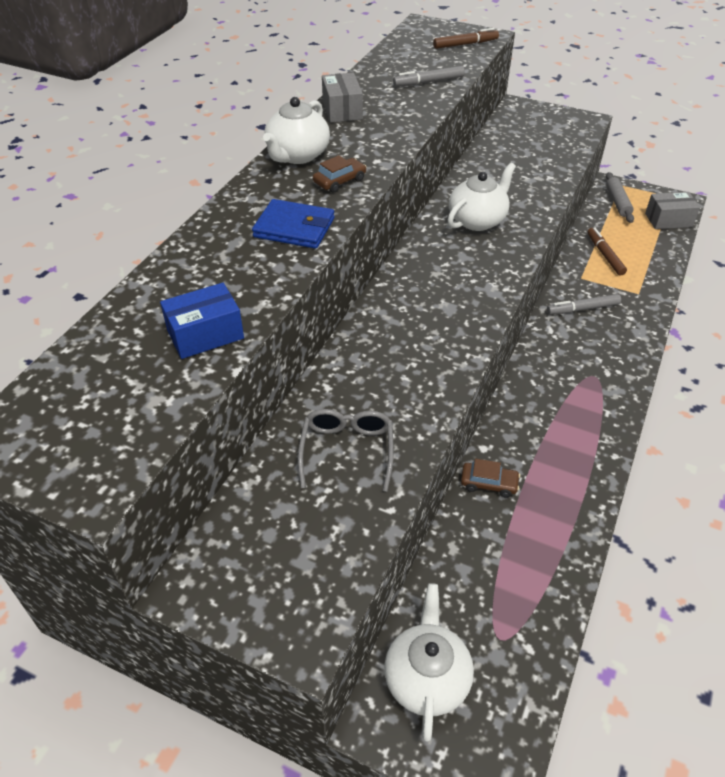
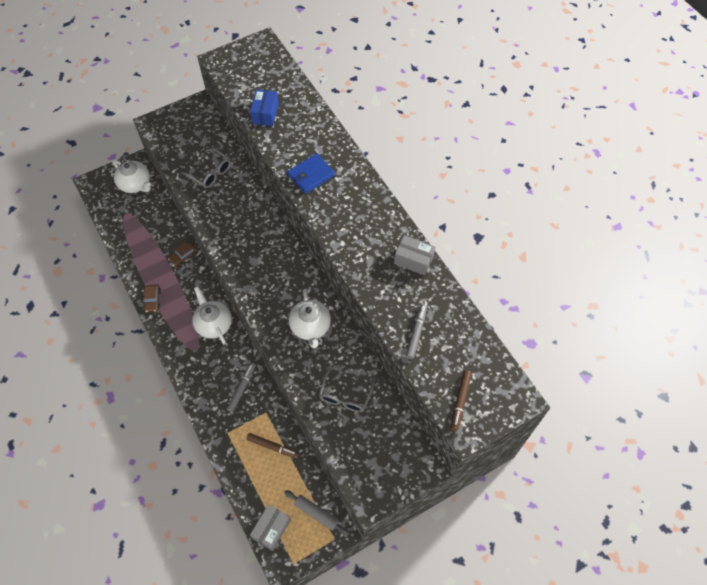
camera: 125 degrees right, 15 degrees up
white teapot [263,97,330,164] -> white teapot moved to [192,287,232,344]
brown car [313,155,366,193] -> brown car moved to [143,284,161,312]
none -> grey glasses [319,364,375,412]

